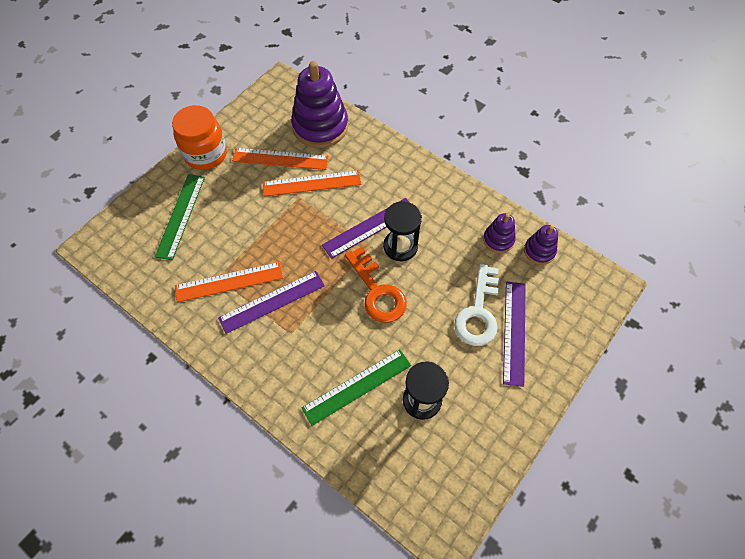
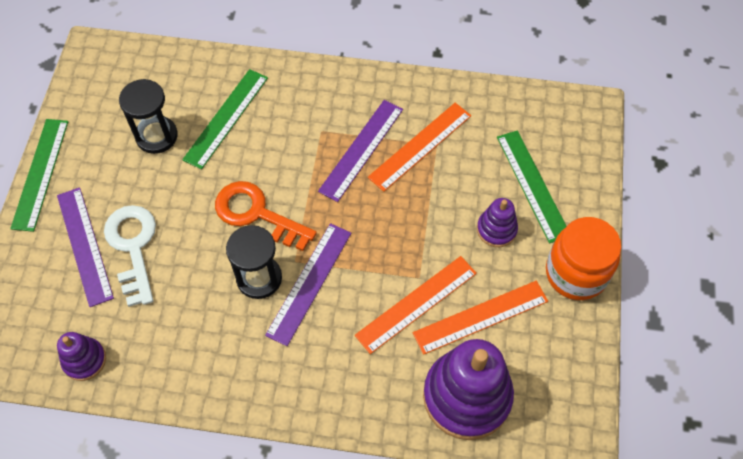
camera: 150 degrees right, 0 degrees up
purple stacking toy [483,213,515,253] -> purple stacking toy moved to [477,198,518,247]
none -> green ruler [10,119,68,232]

